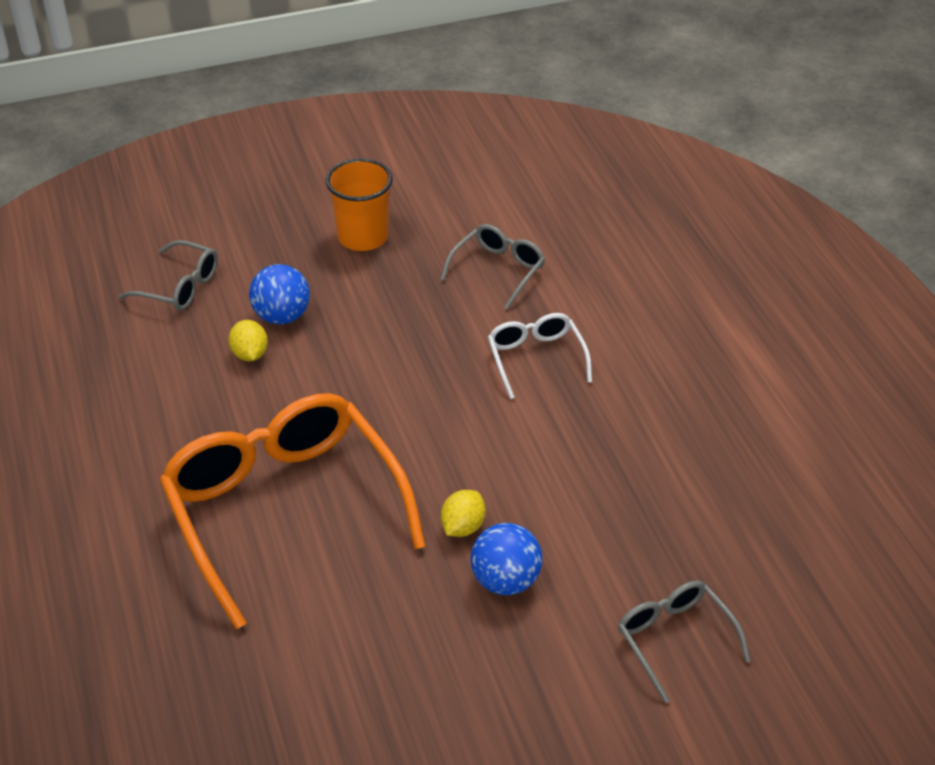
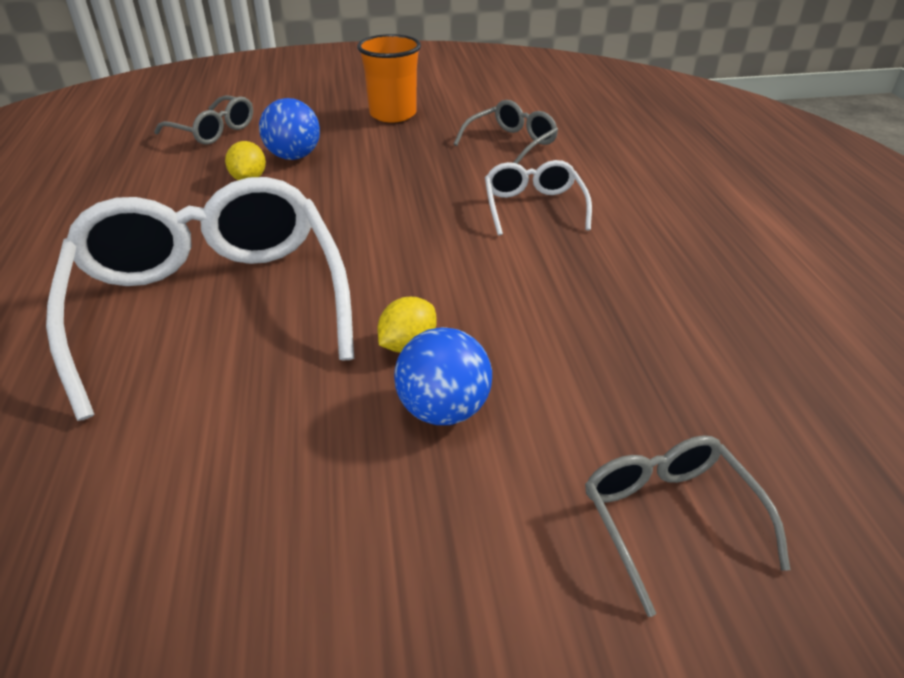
camera: 10 degrees right, 5 degrees down
orange glasses [159,393,426,629] -> white glasses [46,177,354,421]

